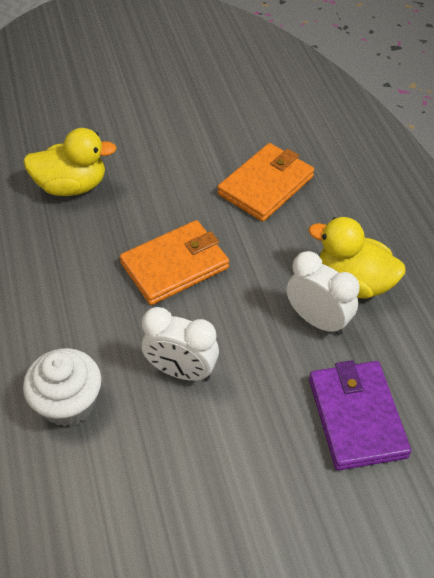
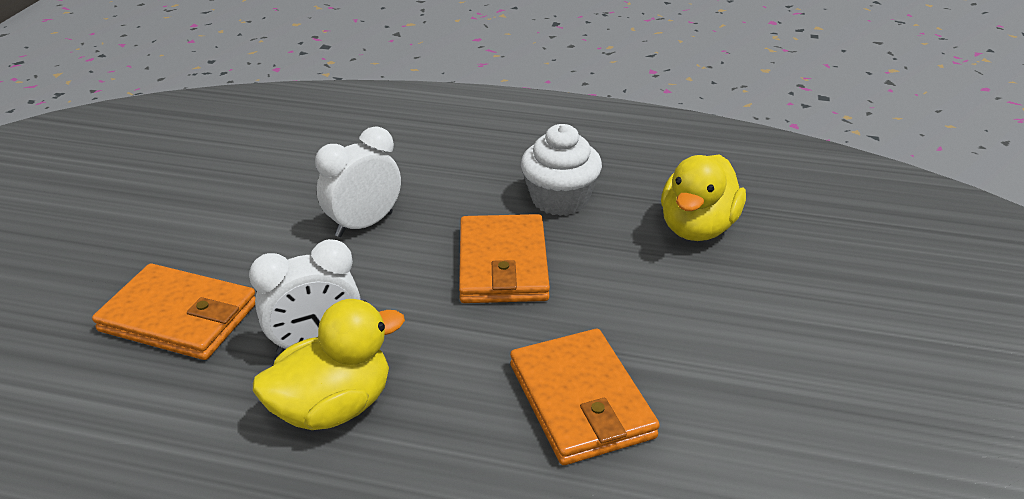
camera: 120 degrees right, 15 degrees down
white cupcake [23,348,101,427] -> white cupcake moved to [521,124,602,216]
purple wallet [309,360,411,470] -> orange wallet [92,263,256,360]

